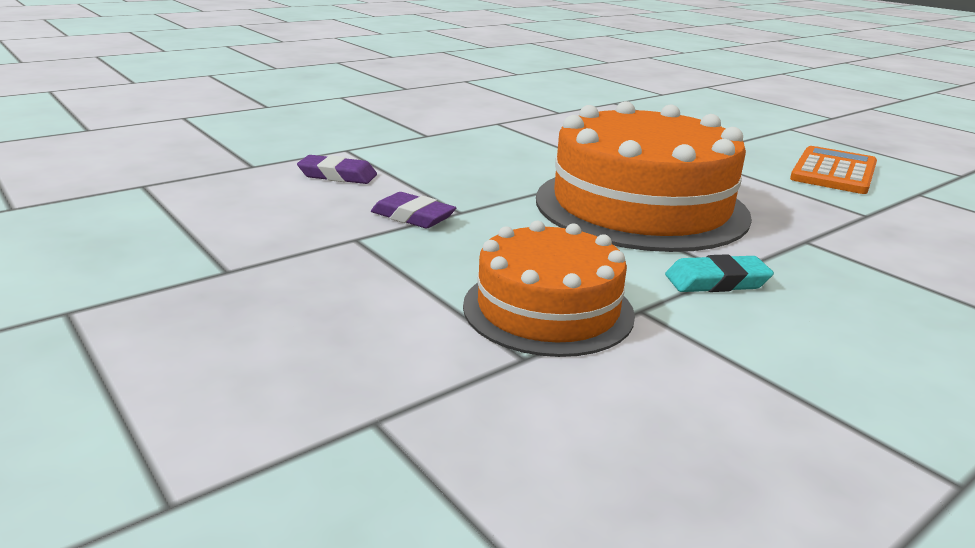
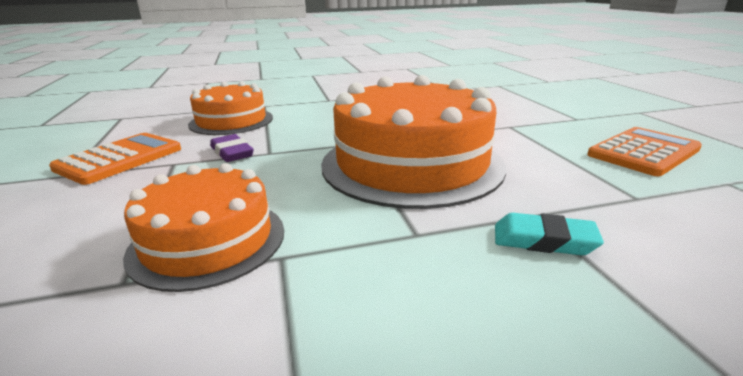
camera: 25 degrees right, 0 degrees up
purple eraser [297,155,377,184] -> orange cake [188,81,273,135]
turquoise eraser [665,254,774,292] -> turquoise eraser moved to [495,213,604,255]
none -> orange calculator [49,133,181,185]

